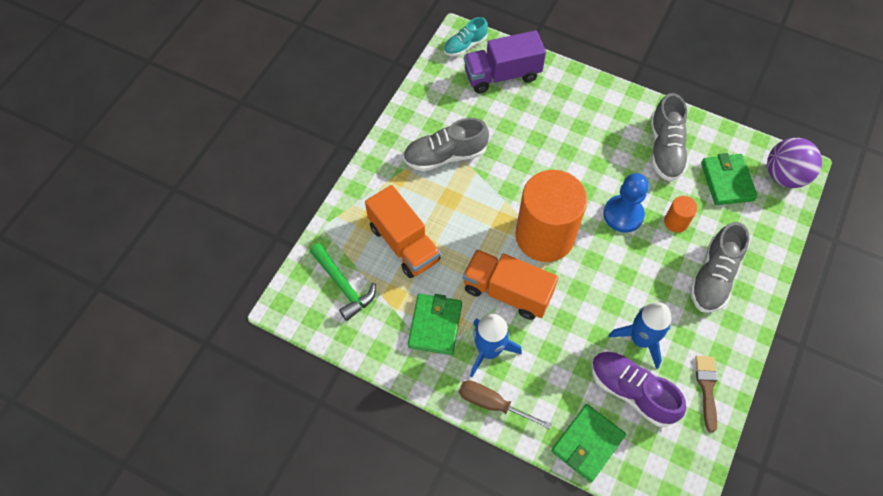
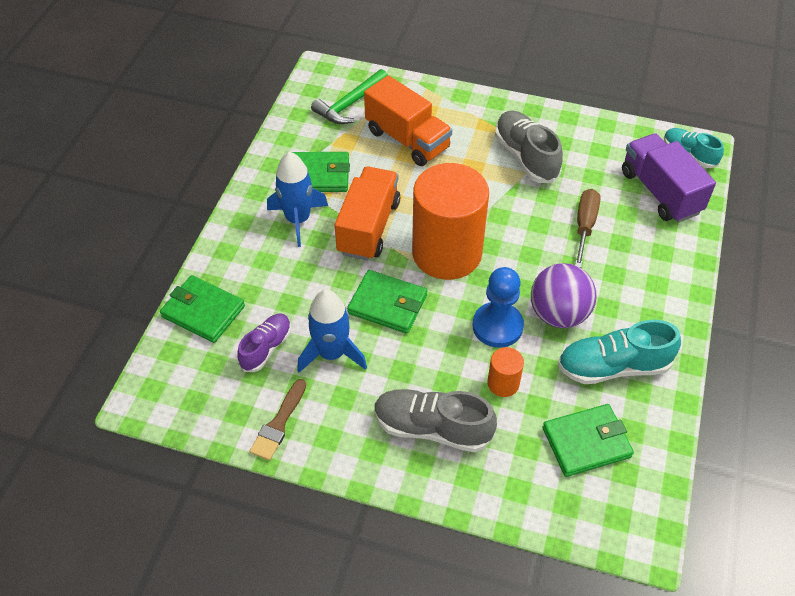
camera: 80 degrees right, 10 degrees down
orange truck [365,185,441,278] -> orange truck turned 90 degrees counterclockwise [364,75,452,166]
brown screwdriver [459,380,551,429] -> brown screwdriver moved to [575,189,601,268]
purple shoe [591,352,686,427] -> purple shoe [237,313,291,372], size x0.64
grey shoe [651,93,688,181] -> turquoise shoe [558,320,681,384]
brown brush [695,356,718,433] -> brown brush turned 120 degrees clockwise [249,379,306,461]
purple ball [767,138,822,188] -> purple ball moved to [531,263,597,328]
none -> green wallet [347,270,427,334]

